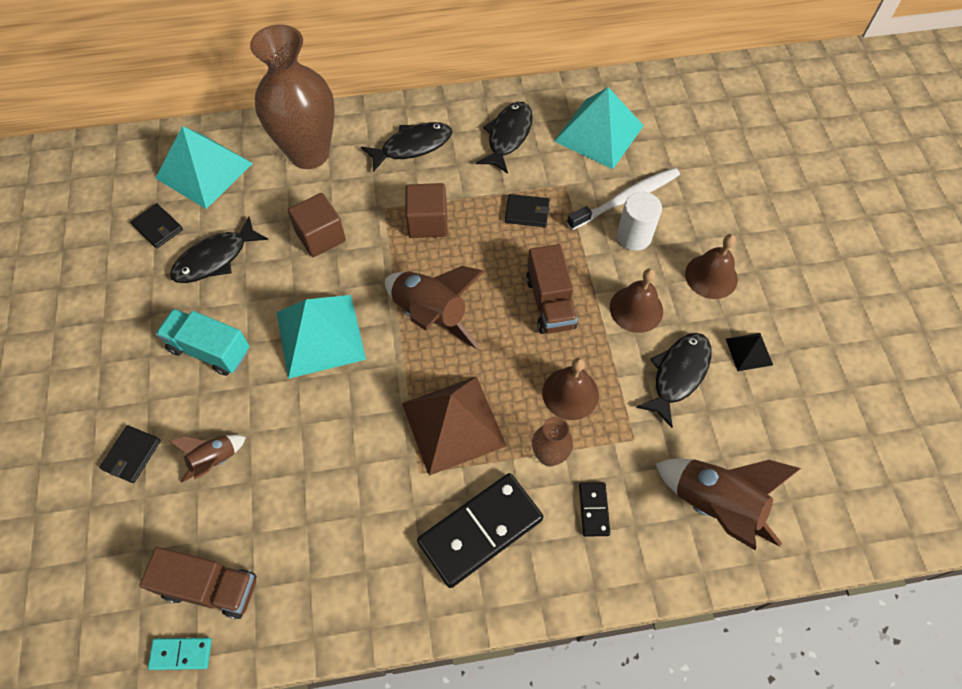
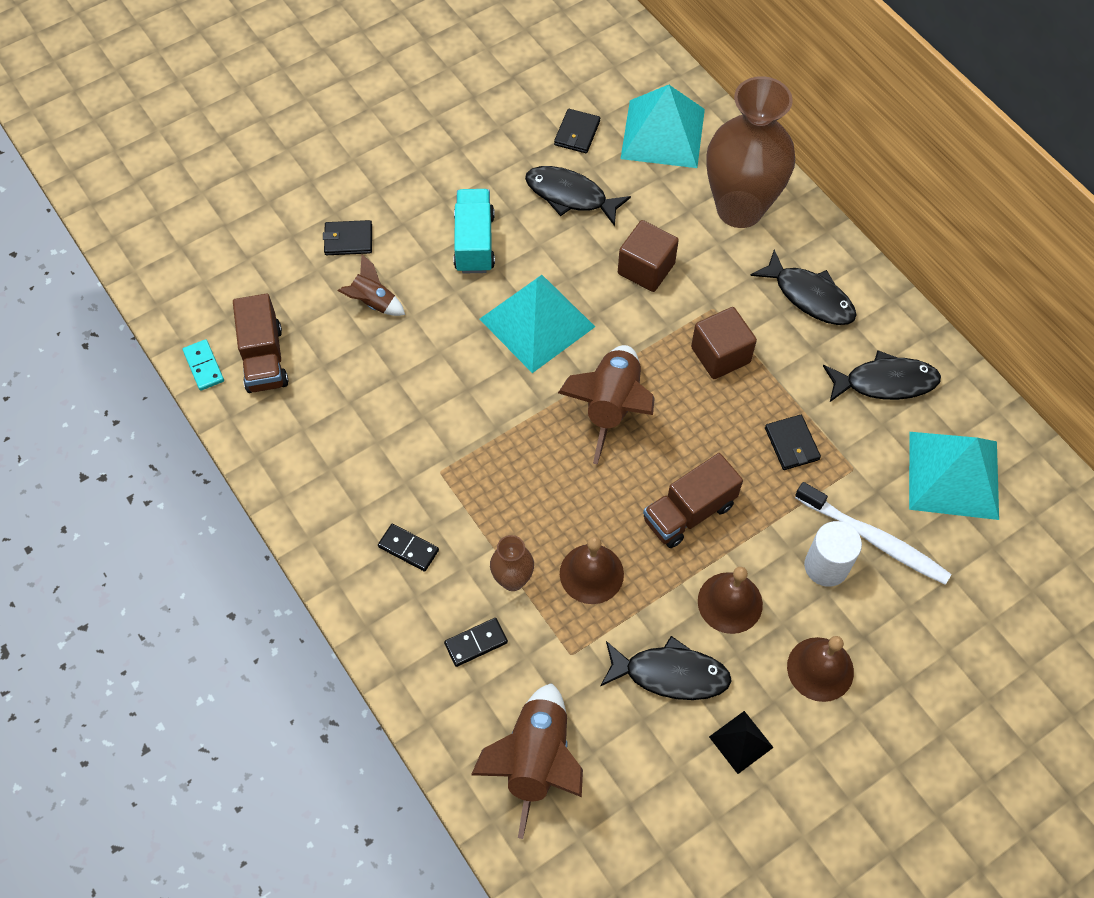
camera: 65 degrees right, 0 degrees up
brown pyramid [402,376,507,476] -> none
black domino [417,473,543,588] -> black domino [378,524,439,572], size x0.46

